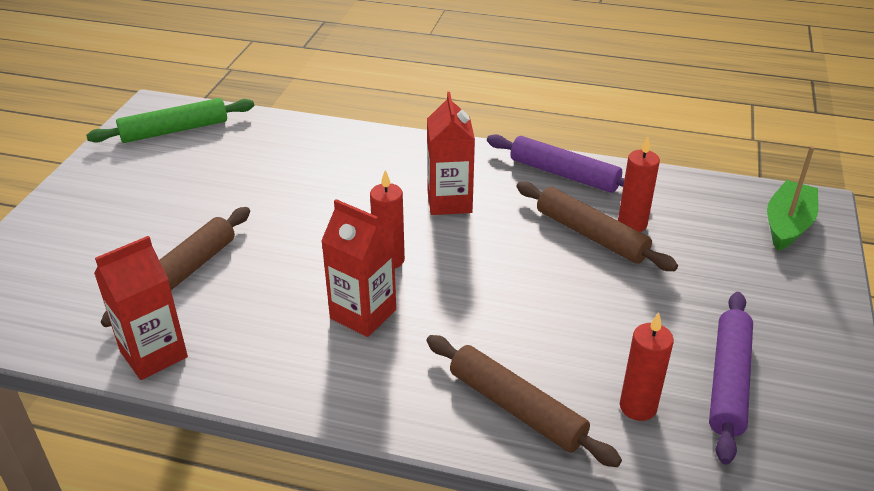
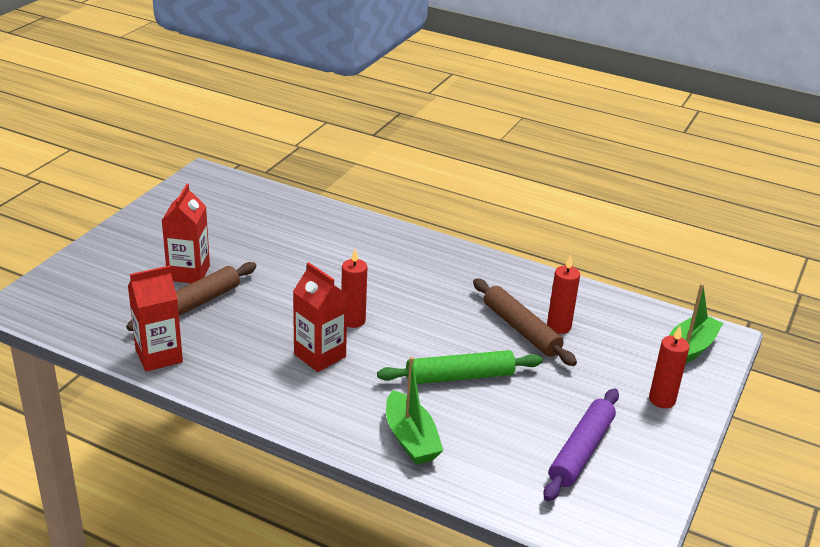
camera: 10 degrees right, 5 degrees down
green rolling pin [86,98,254,143] -> green rolling pin moved to [377,350,543,384]
brown rolling pin [426,335,622,467] -> green boat [386,357,444,465]
red carton [427,92,475,215] -> red carton moved to [161,184,210,283]
purple rolling pin [487,134,625,193] -> none
red candle [620,313,674,421] -> red candle moved to [649,326,689,408]

